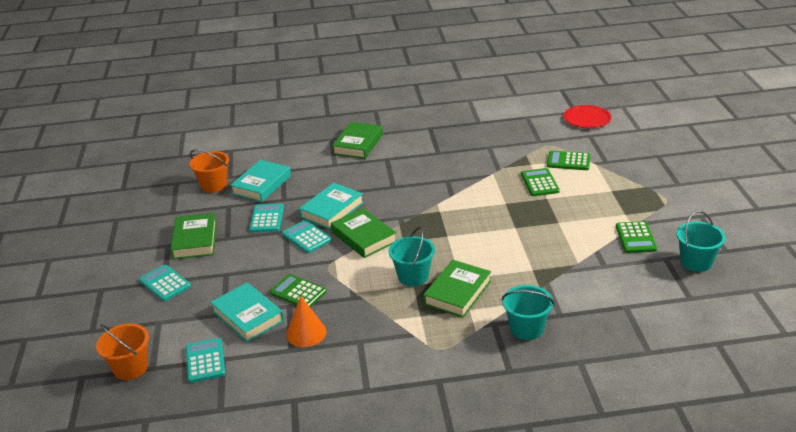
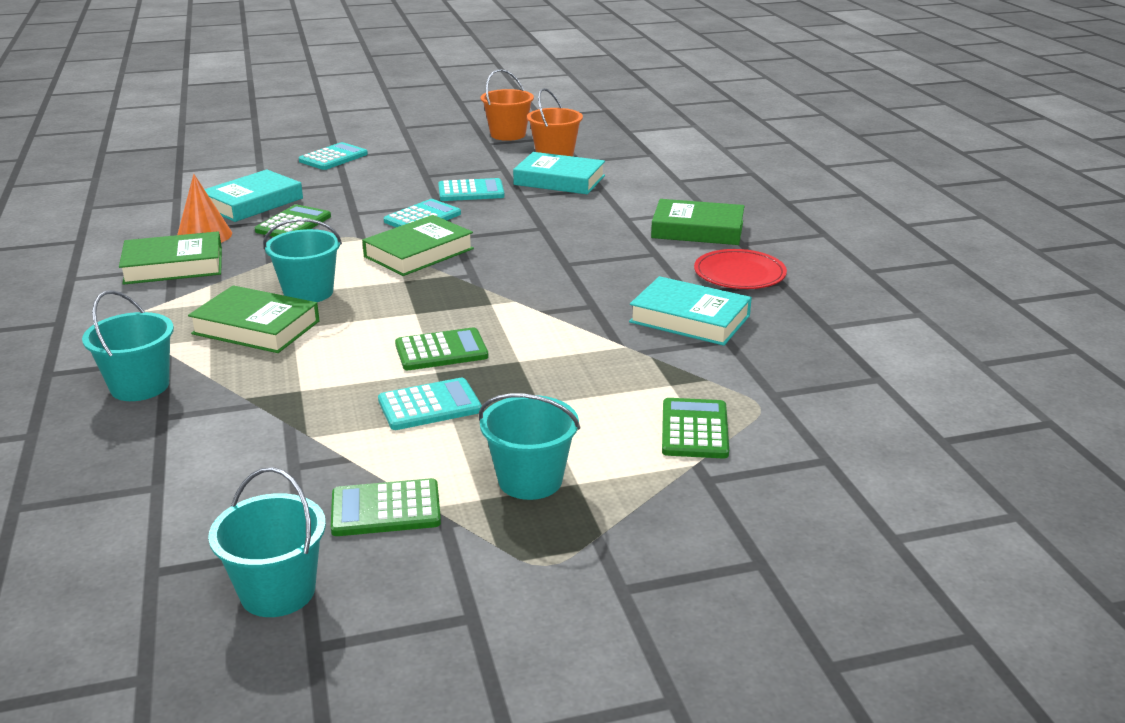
camera: 80 degrees right, 5 degrees down
orange bucket [96,324,149,380] -> orange bucket moved to [481,69,534,141]
green book [170,213,217,259] -> green book moved to [119,231,222,285]
turquoise calculator [186,338,226,383] -> turquoise calculator moved to [378,378,482,430]
turquoise book [299,183,364,229] -> turquoise book moved to [629,276,752,346]
green calculator [521,168,560,196] -> green calculator moved to [395,327,488,370]
red plate [563,105,611,128] -> red plate moved to [694,249,787,289]
none -> turquoise bucket [479,393,580,500]

